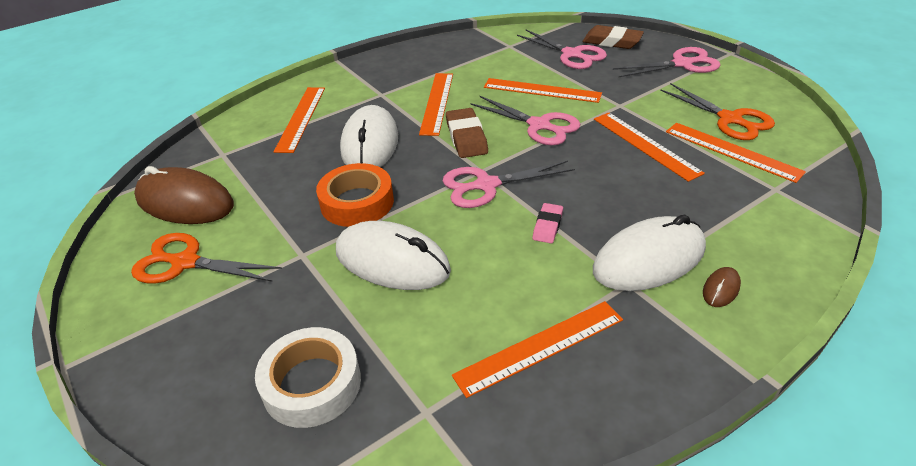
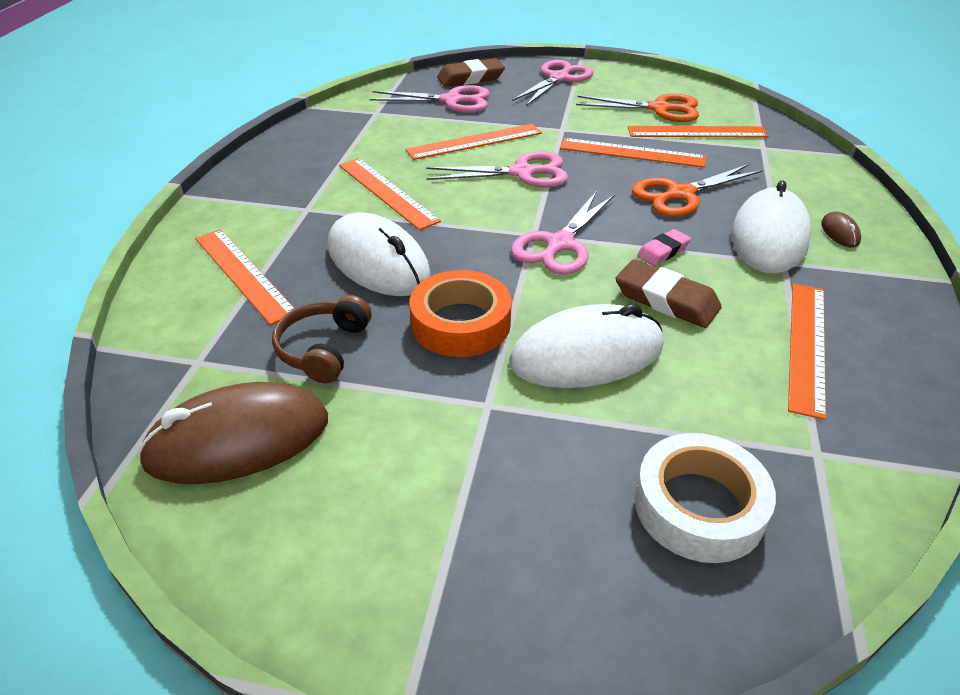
camera: 45 degrees left, 0 degrees up
orange scissors [131,233,282,284] -> orange scissors moved to [632,164,763,217]
brown eraser [446,108,488,158] -> brown eraser moved to [616,259,722,328]
pink eraser [533,203,563,243] -> pink eraser turned 75 degrees clockwise [637,229,691,266]
none -> brown headphones [272,295,372,384]

